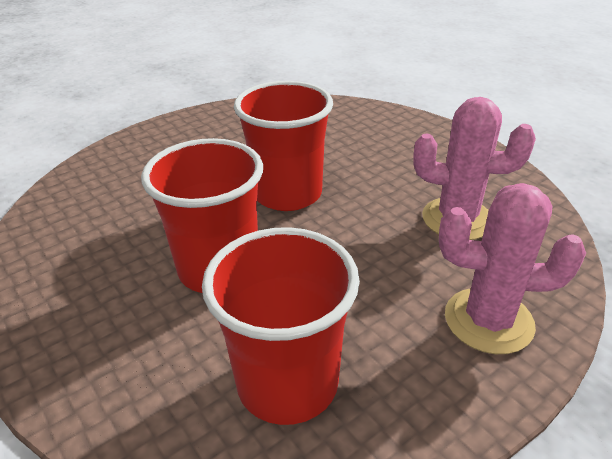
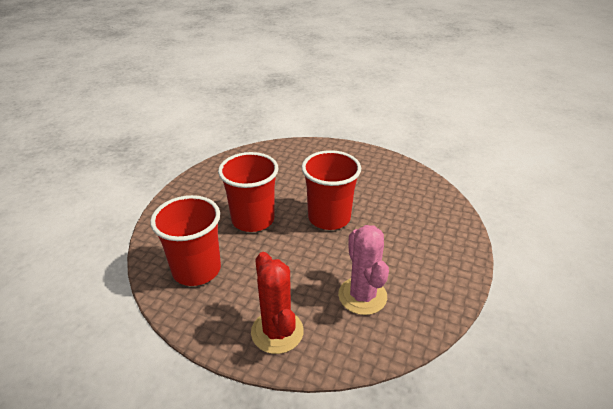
camera: 60 degrees right, 0 degrees up
pink cactus [439,183,586,354] -> red cactus [251,252,304,354]

